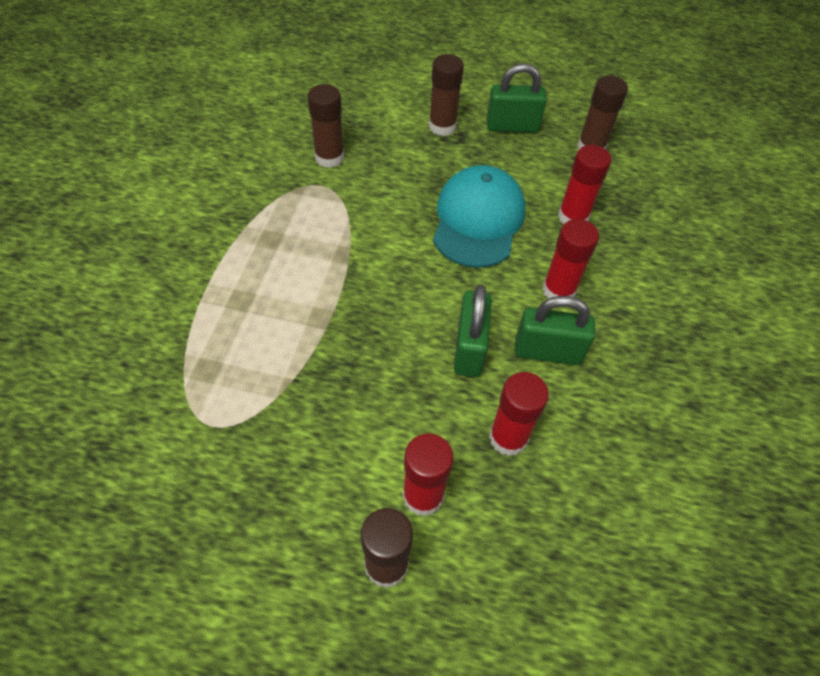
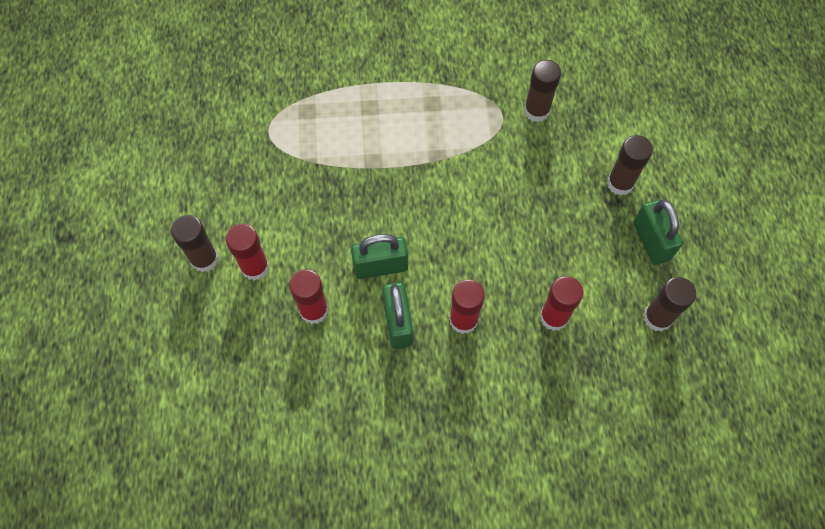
camera: 75 degrees right, 10 degrees up
turquoise cap [433,165,525,268] -> none

